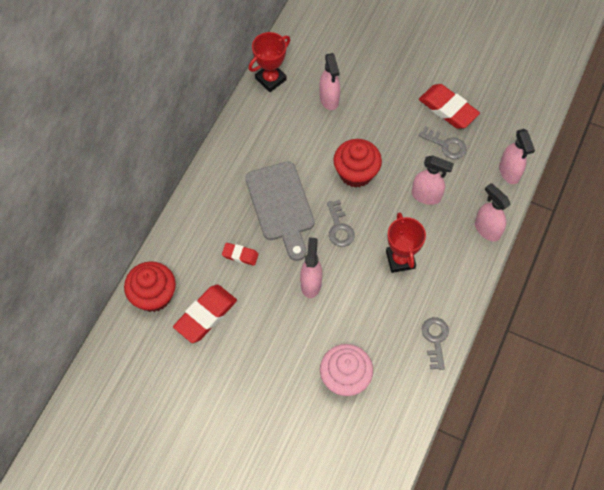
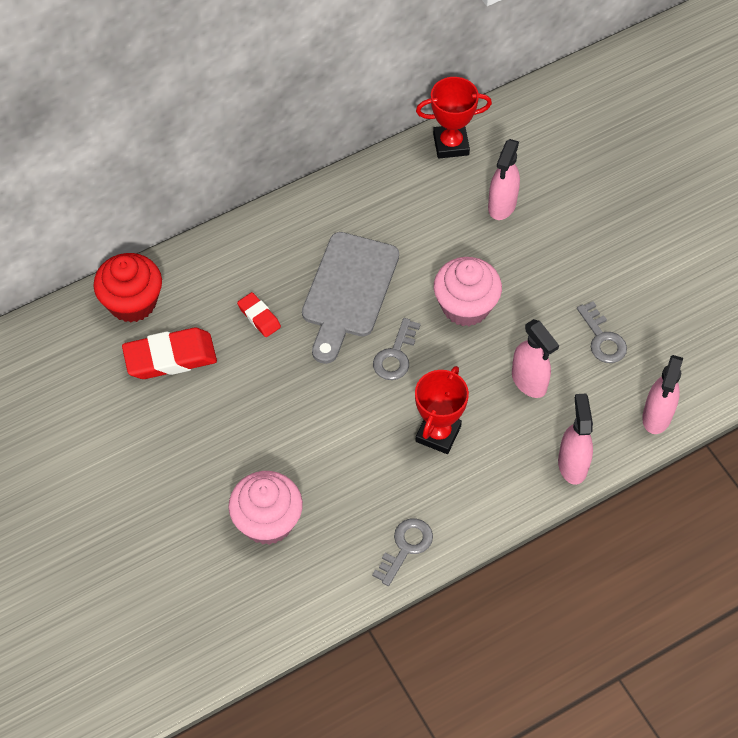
camera: 35 degrees right, 5 degrees down
pink spray bottle [300,237,322,298] -> none
red cupcake [333,139,382,188] -> pink cupcake [434,257,502,326]
red eraser [419,84,480,129] -> none

